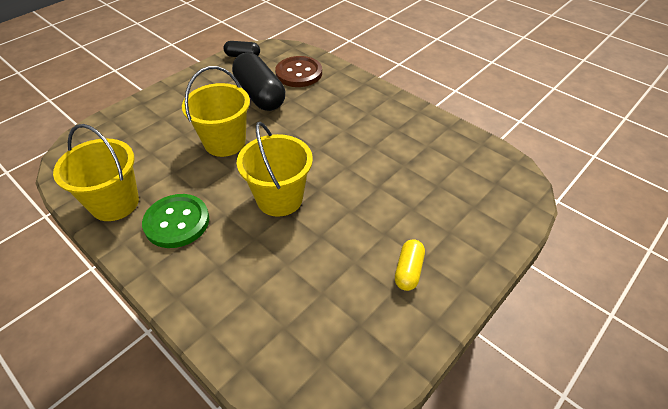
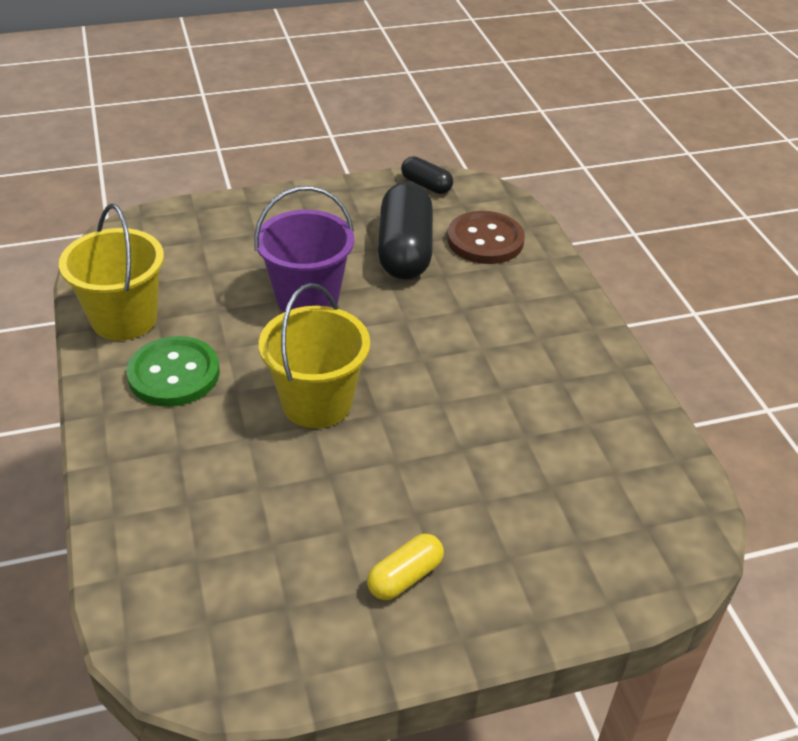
camera: 30 degrees right, 5 degrees down
yellow bucket [182,66,250,157] -> purple bucket [254,186,354,312]

